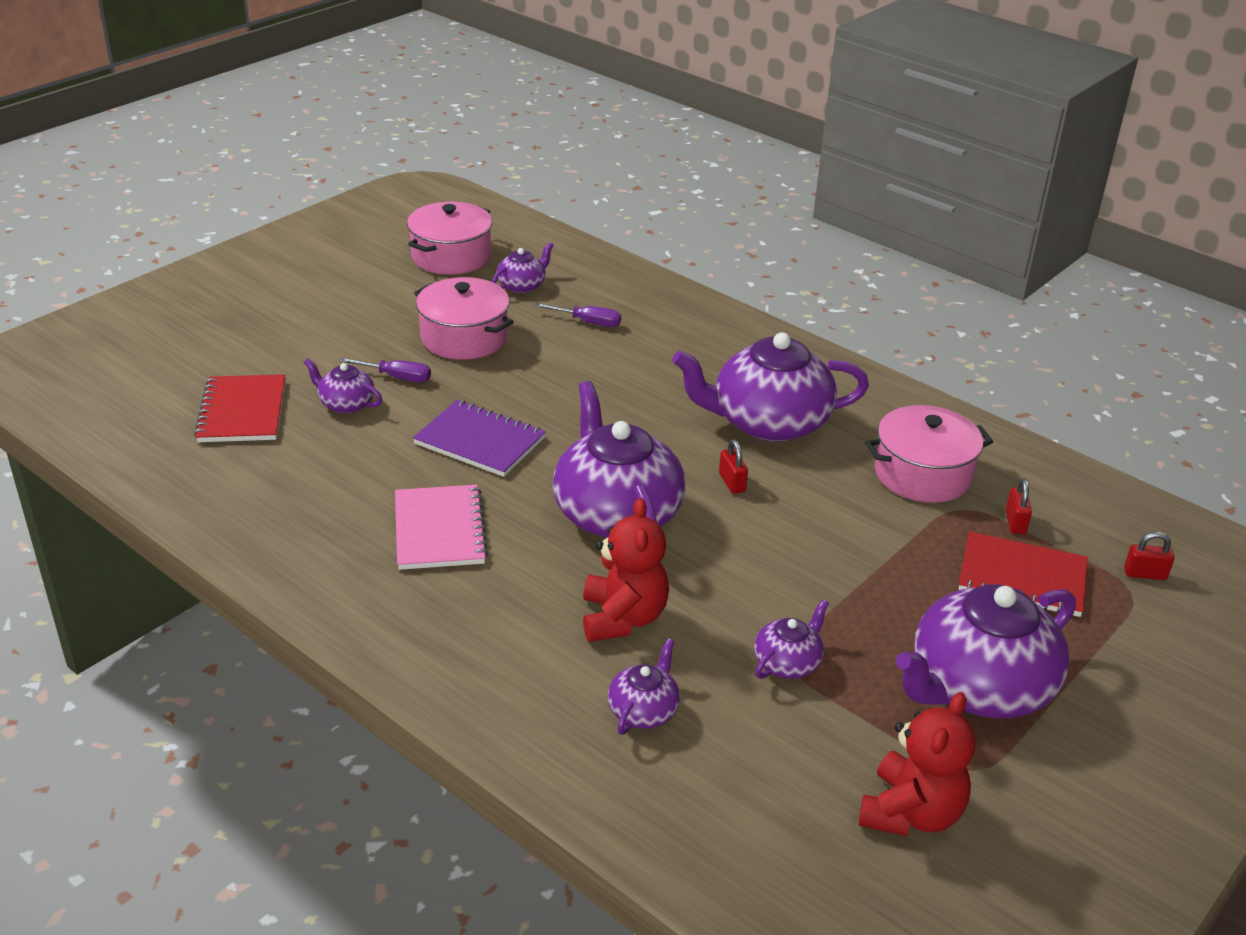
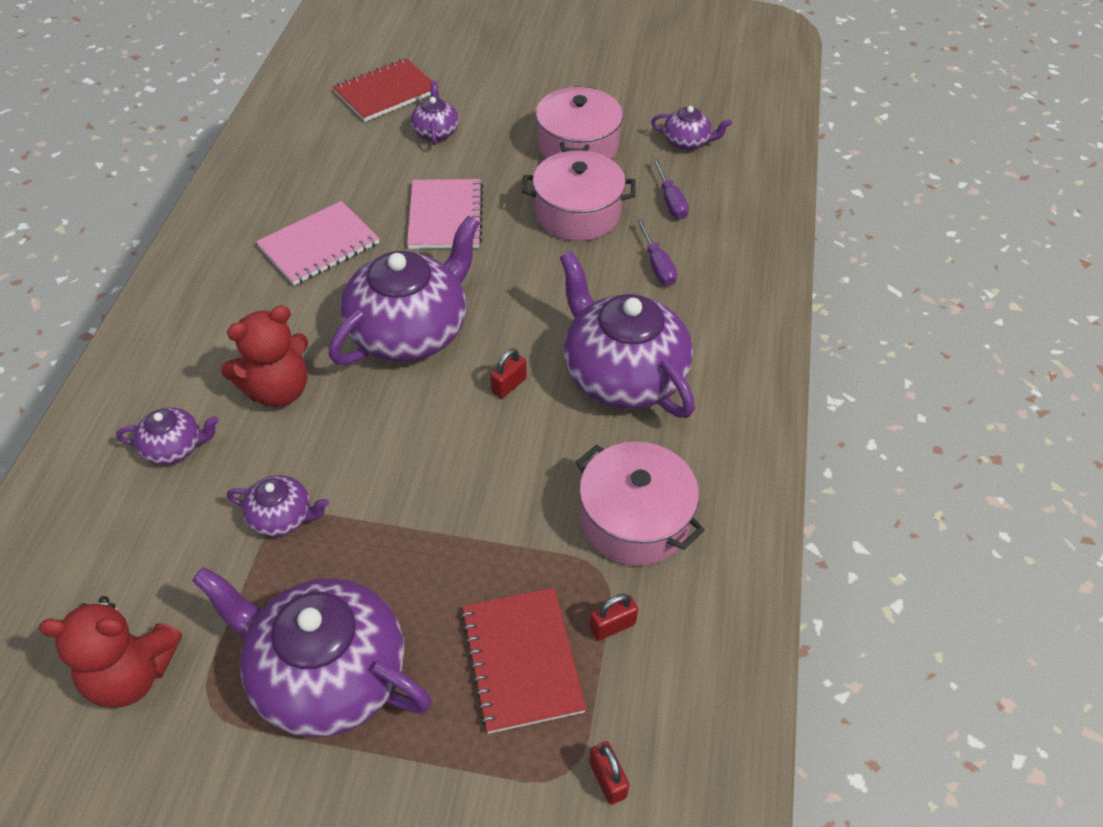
camera: 60 degrees right, 15 degrees up
purple screwdriver [339,357,431,382] -> purple screwdriver moved to [636,219,677,286]
pink pot [407,202,492,275] -> pink pot moved to [522,150,636,241]
purple notebook [413,400,546,477] -> pink notebook [407,179,483,249]

